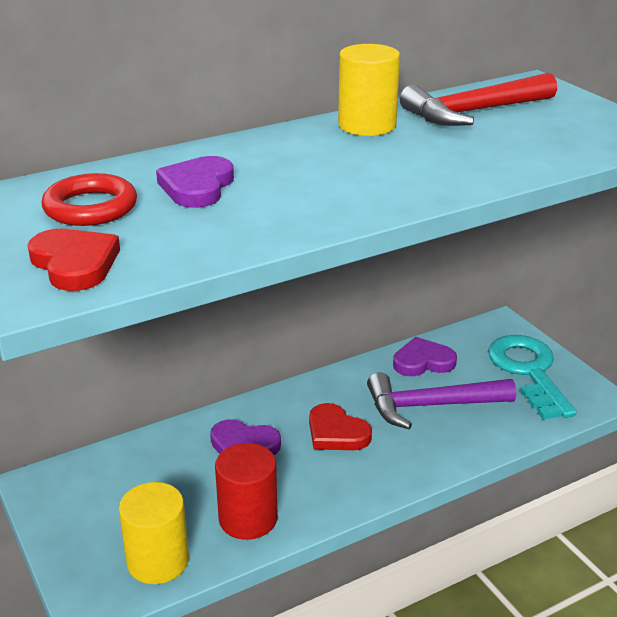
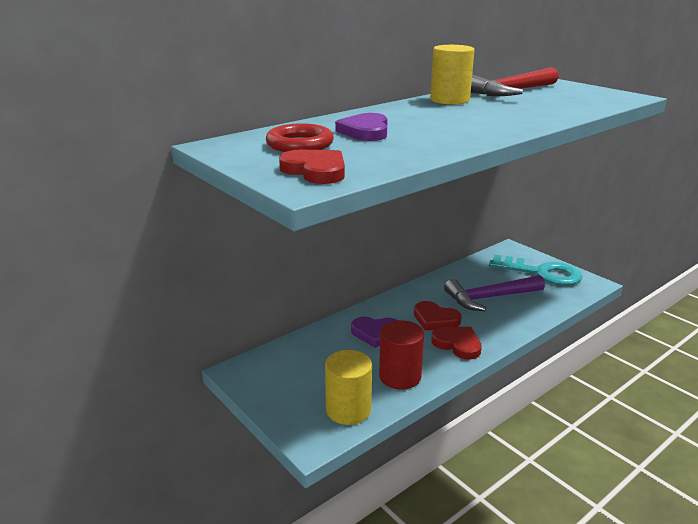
camera: 10 degrees left, 5 degrees down
purple heart [393,337,457,376] -> none
turquoise key [488,335,577,420] -> turquoise key turned 135 degrees clockwise [489,255,583,286]
none -> red heart [431,327,482,360]

